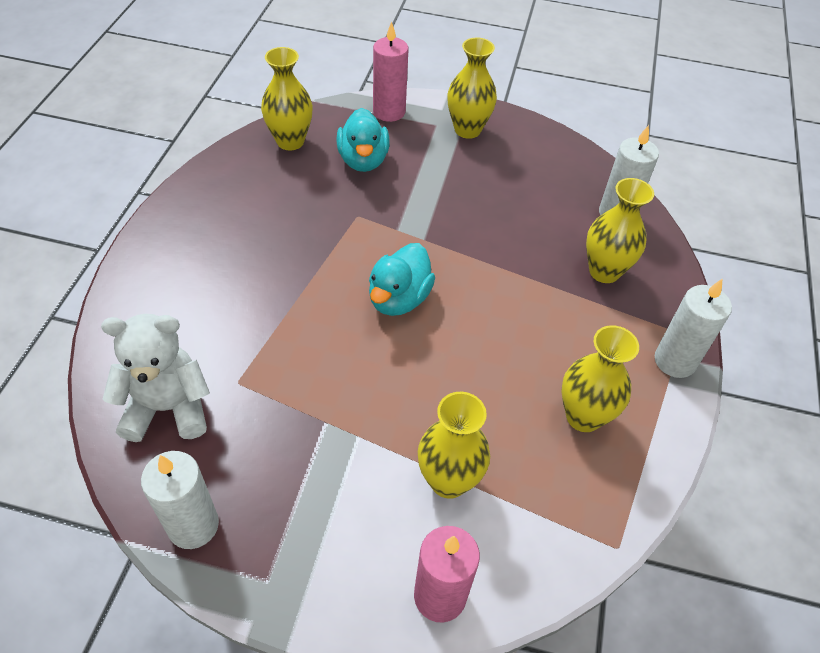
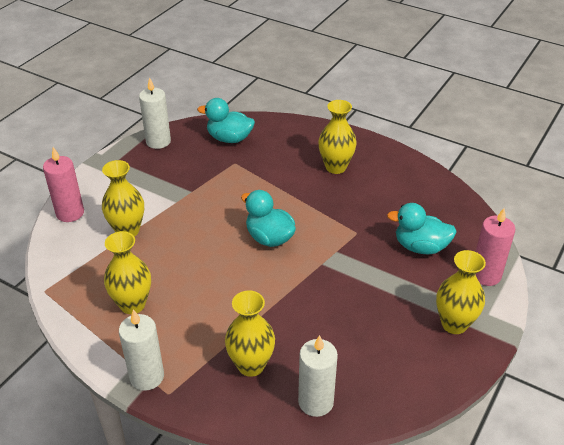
camera: 110 degrees right, 10 degrees down
white teddy bear [101,314,210,442] -> turquoise duck [197,98,255,143]
yellow vase [261,47,313,150] -> yellow vase moved to [318,100,357,174]

